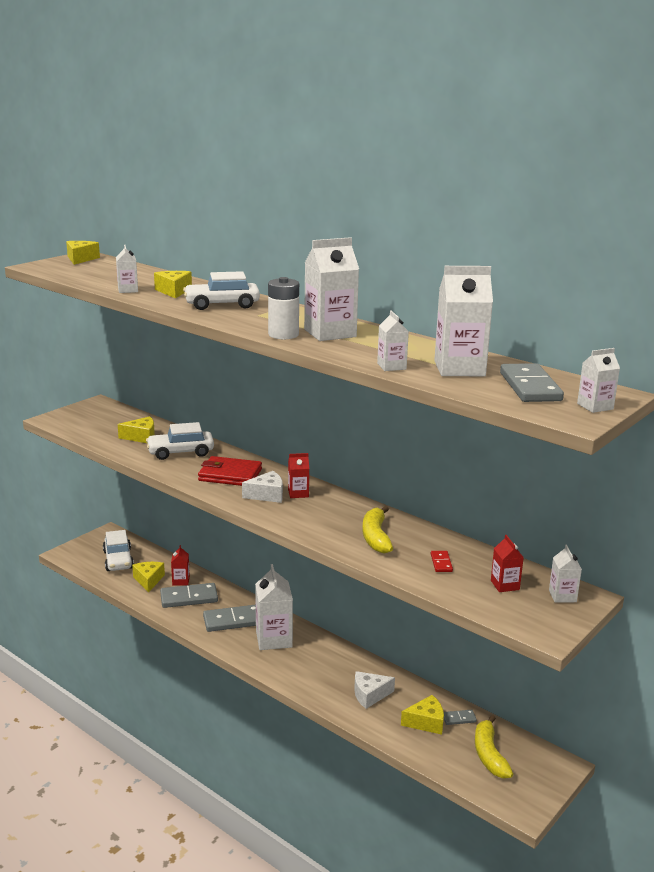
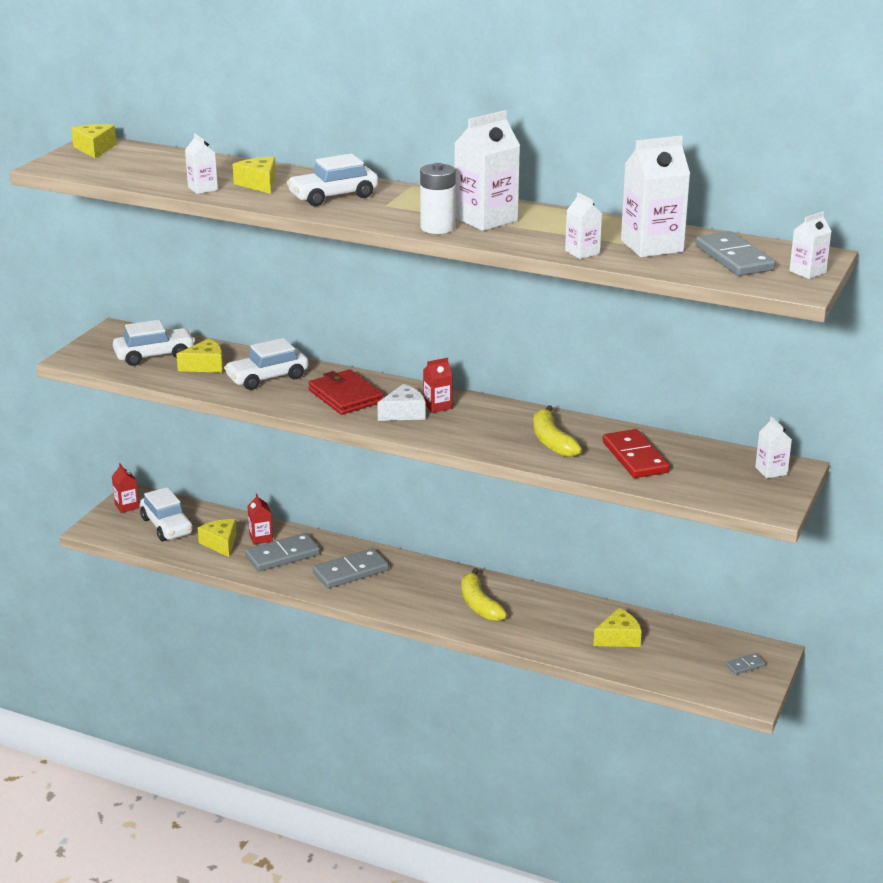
camera: 15 degrees left, 5 degrees up
red wallet [198,456,262,486] -> red wallet turned 60 degrees clockwise [308,369,384,415]
white carton [255,564,293,650] -> none
white cheese [354,671,395,709] -> none
red domino [431,551,453,572] -> red domino [603,429,670,478], size x2.07
grey domino [444,710,477,725] -> grey domino moved to [726,653,766,675]
yellow banana [475,715,513,779] -> yellow banana moved to [461,568,507,621]
red carton [491,535,524,592] -> red carton moved to [112,463,139,513]
none -> white car [113,320,195,366]

